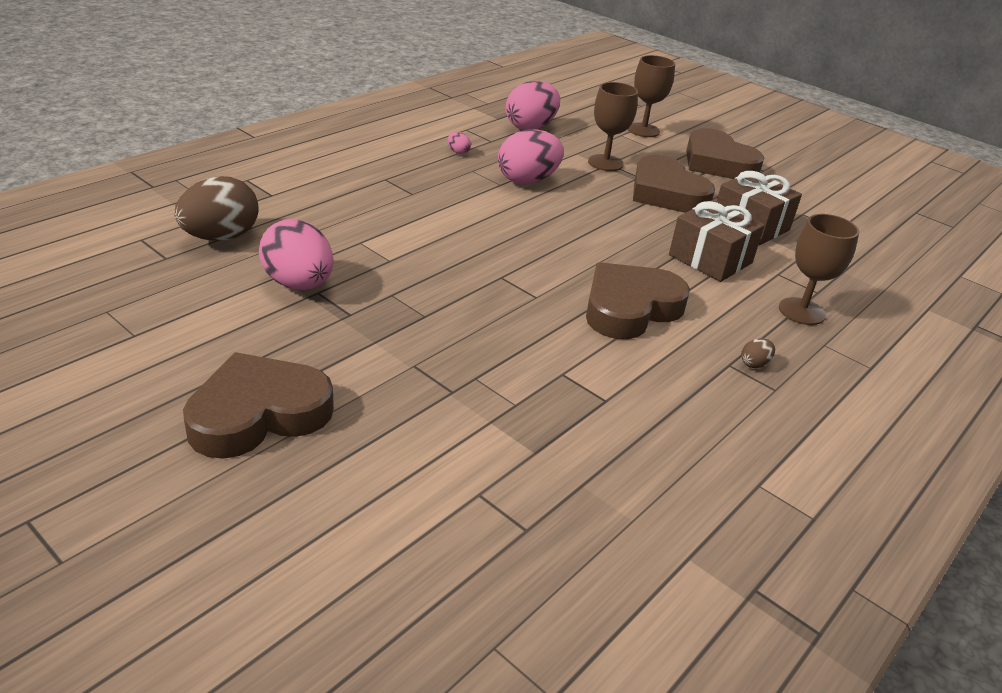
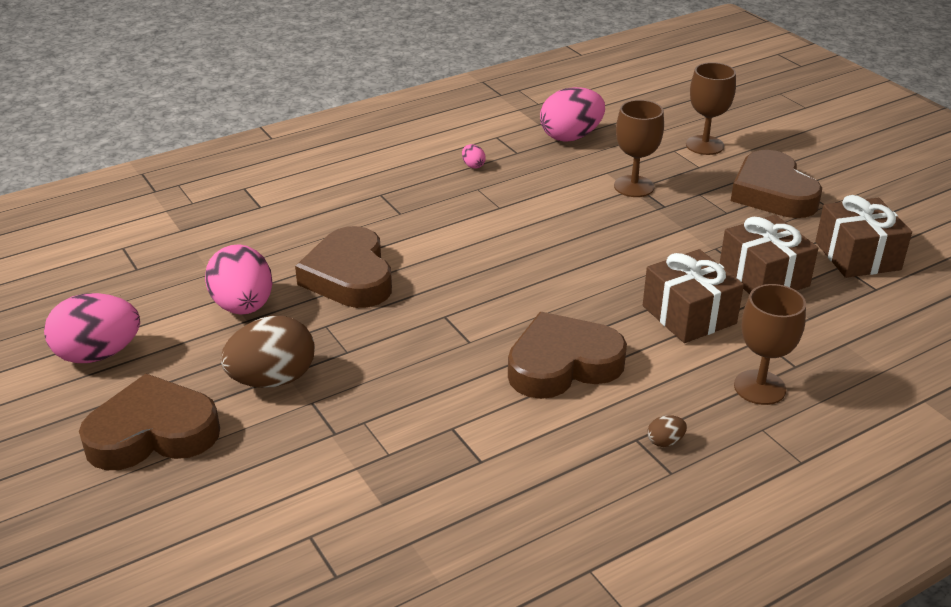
camera: 20 degrees right, 0 degrees up
brown egg [175,176,259,241] -> brown egg moved to [220,316,315,388]
pink egg [498,129,564,184] -> pink egg moved to [44,293,140,363]
brown heart [633,155,715,213] -> brown heart moved to [295,226,392,308]
none -> brown gift [815,195,912,278]

